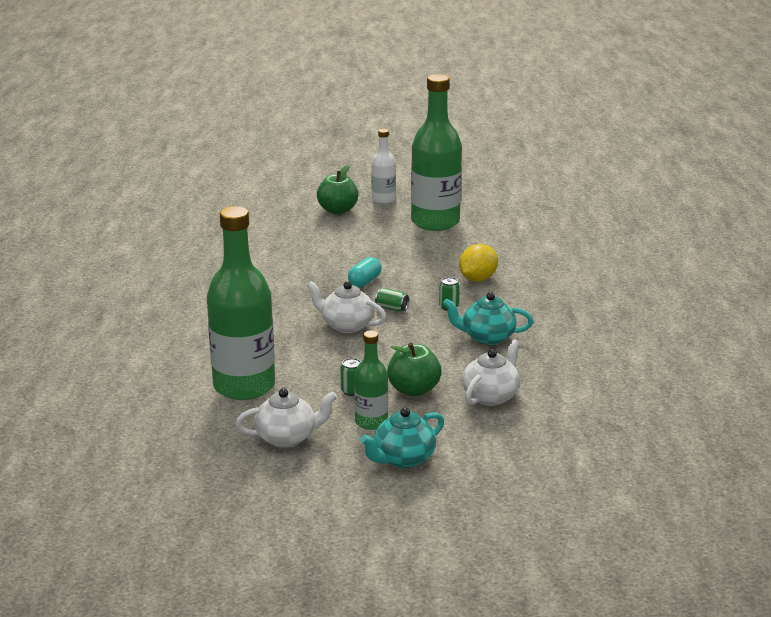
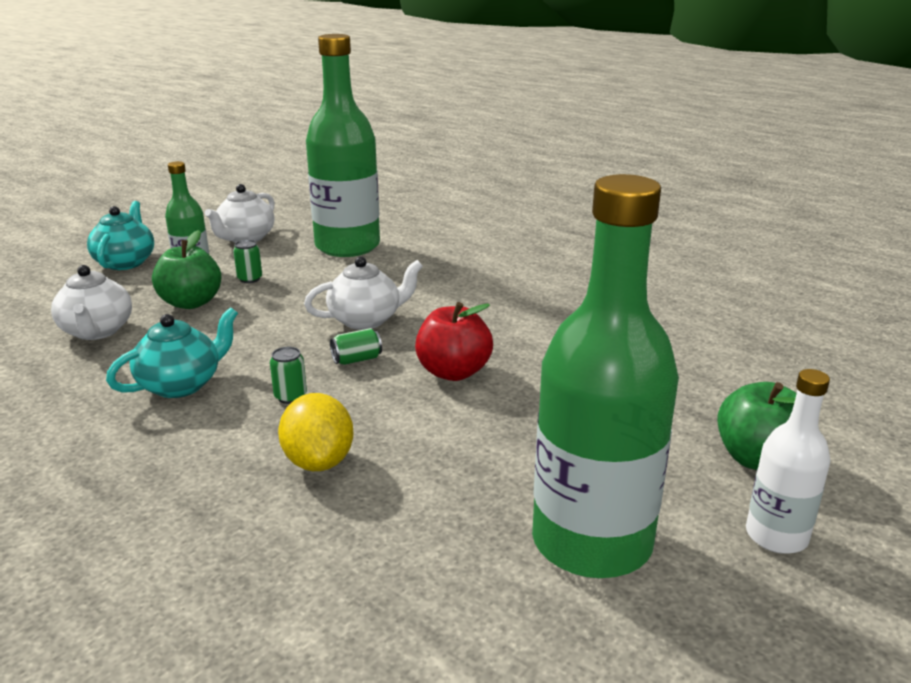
camera: 130 degrees right, 0 degrees up
turquoise capsule [348,257,381,287] -> red apple [415,302,493,381]

